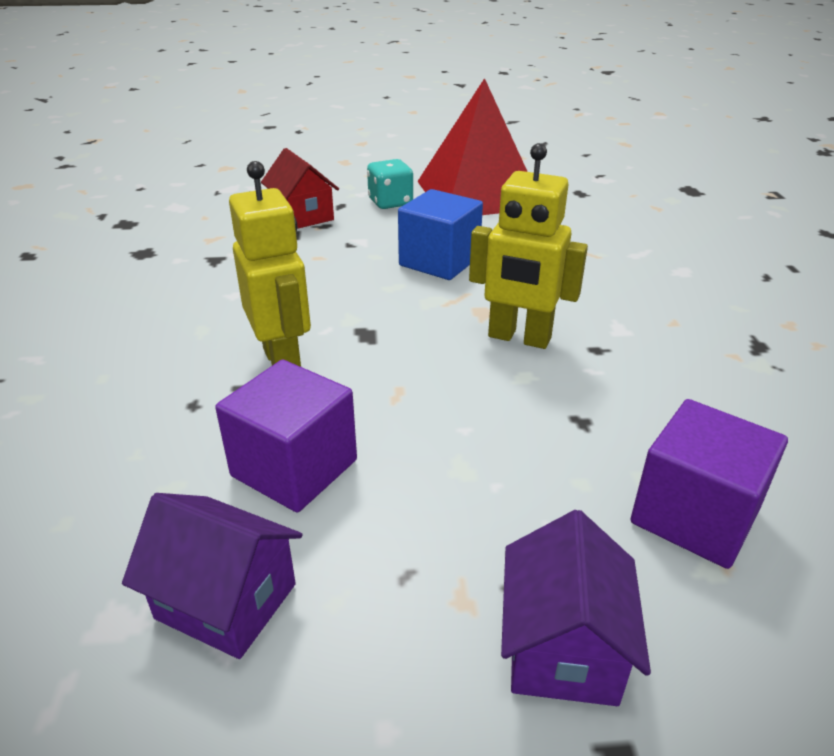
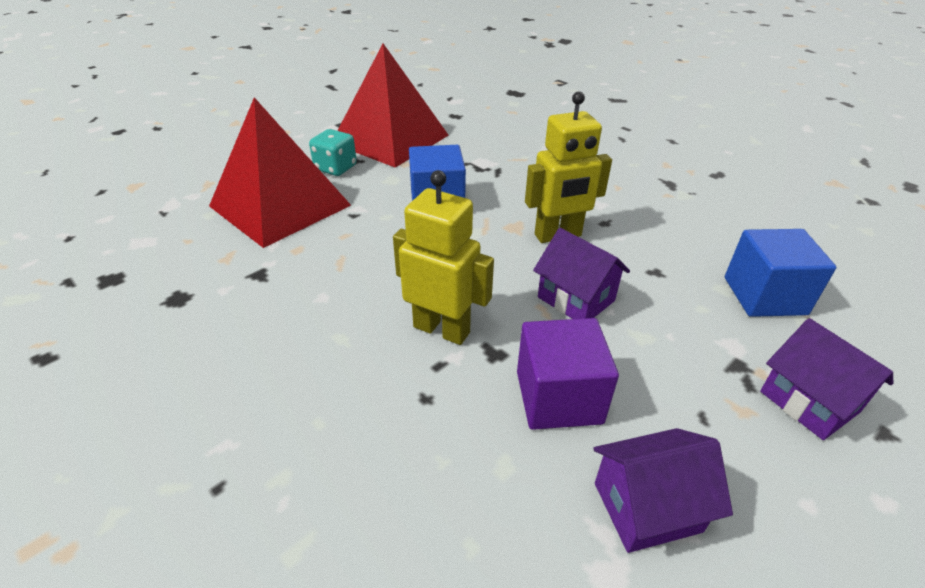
camera: 40 degrees left, 5 degrees up
red house [261,148,339,229] -> red pyramid [209,97,351,248]
purple cube [631,399,788,569] -> blue cube [725,229,836,317]
none -> purple house [533,228,630,319]

